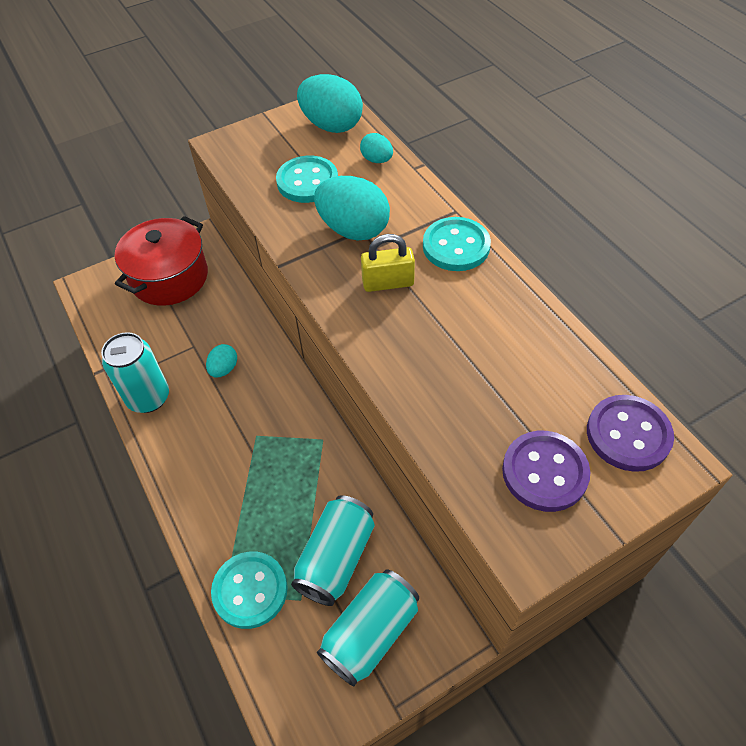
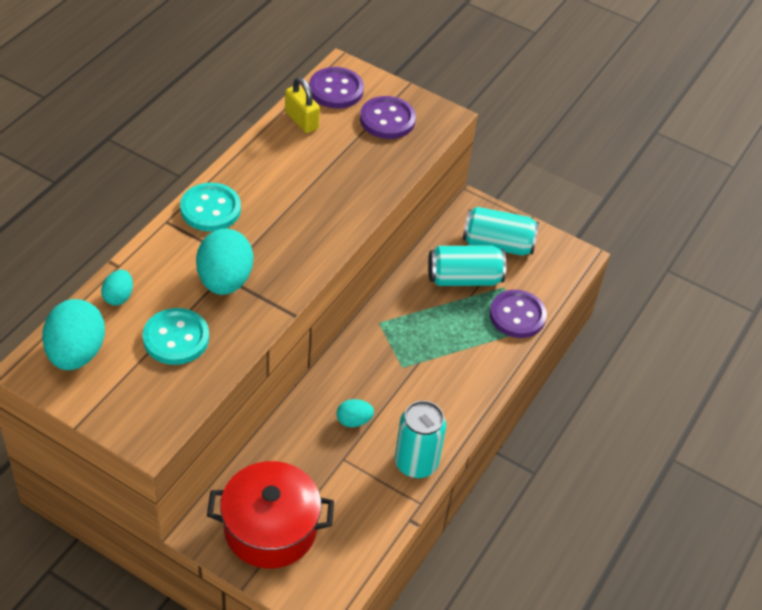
camera: 125 degrees left, 5 degrees down
turquoise button [211,552,288,629] -> purple button [490,290,547,338]
yellow padlock [361,234,415,292] -> yellow padlock moved to [285,77,320,133]

